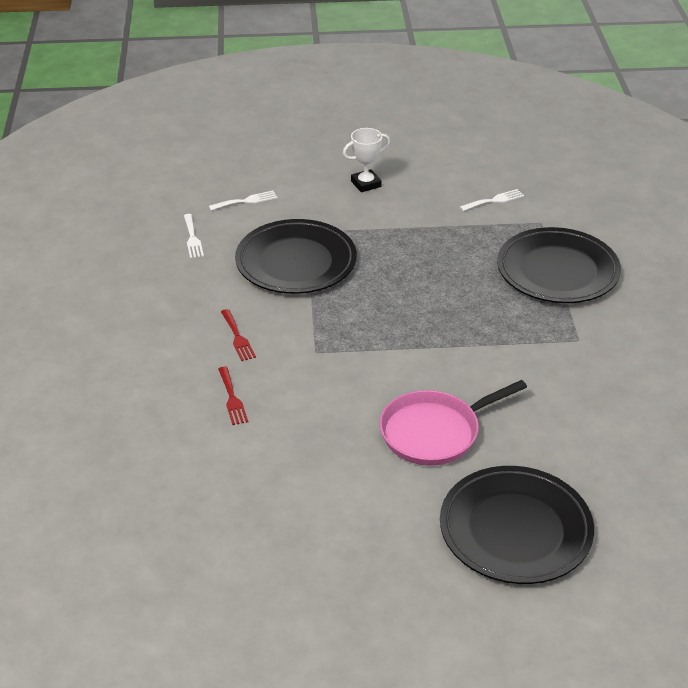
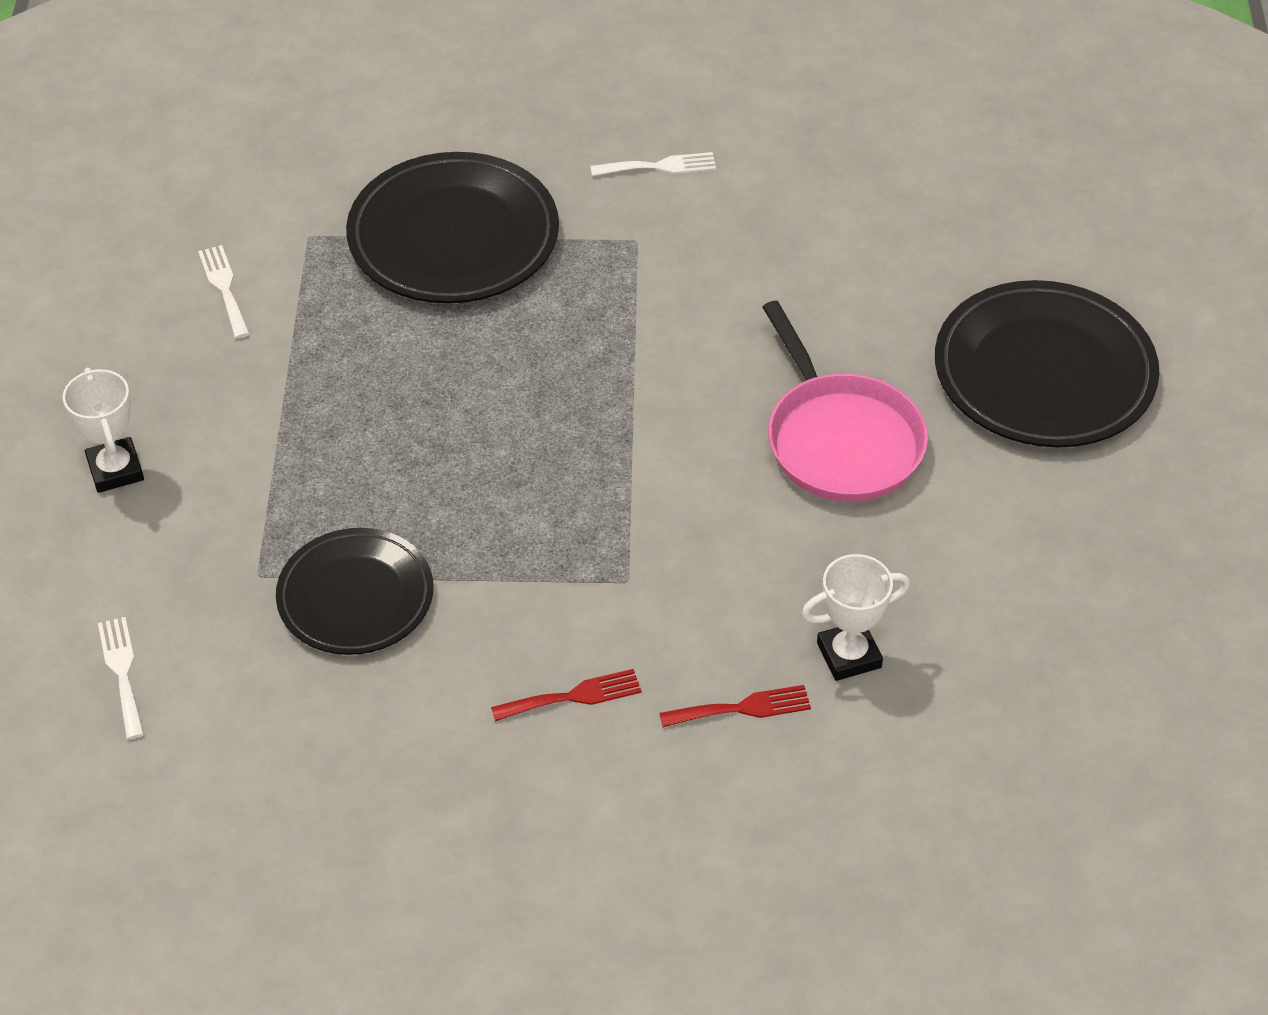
camera: 85 degrees left, 10 degrees up
white fork [184,214,204,258] -> white fork moved to [590,152,716,176]
black plate [235,219,357,294] -> black plate [276,528,433,655], size x0.65
none -> white trophy [801,554,910,681]

